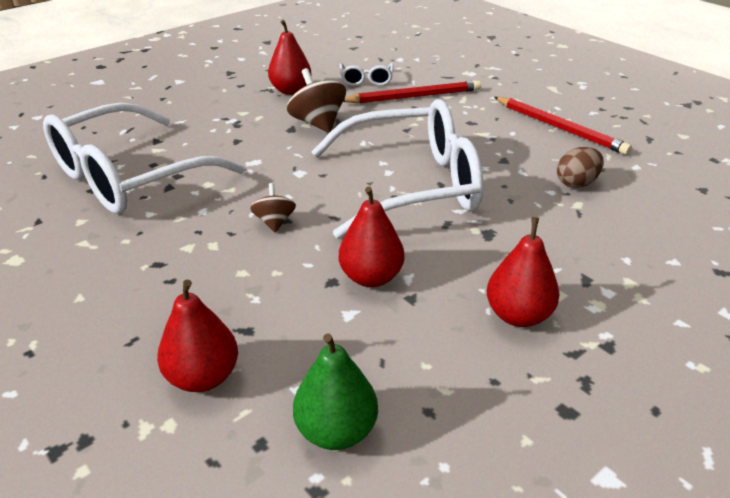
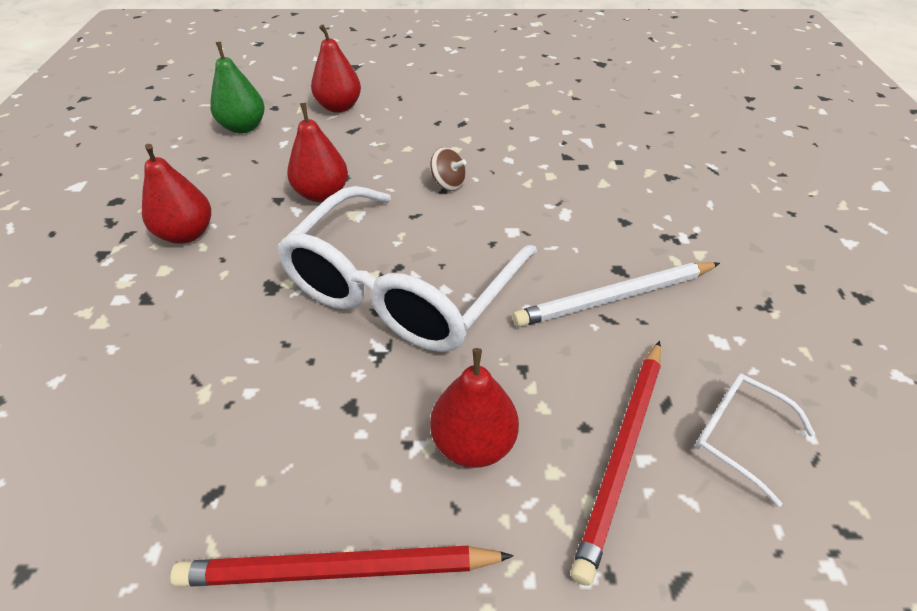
camera: 130 degrees right, 10 degrees up
white glasses [43,102,245,214] -> none
red pear [268,20,311,95] -> red pear moved to [430,348,519,468]
brown spinning top [287,68,346,133] -> white pencil [513,262,720,327]
brown egg [557,147,604,188] -> none

